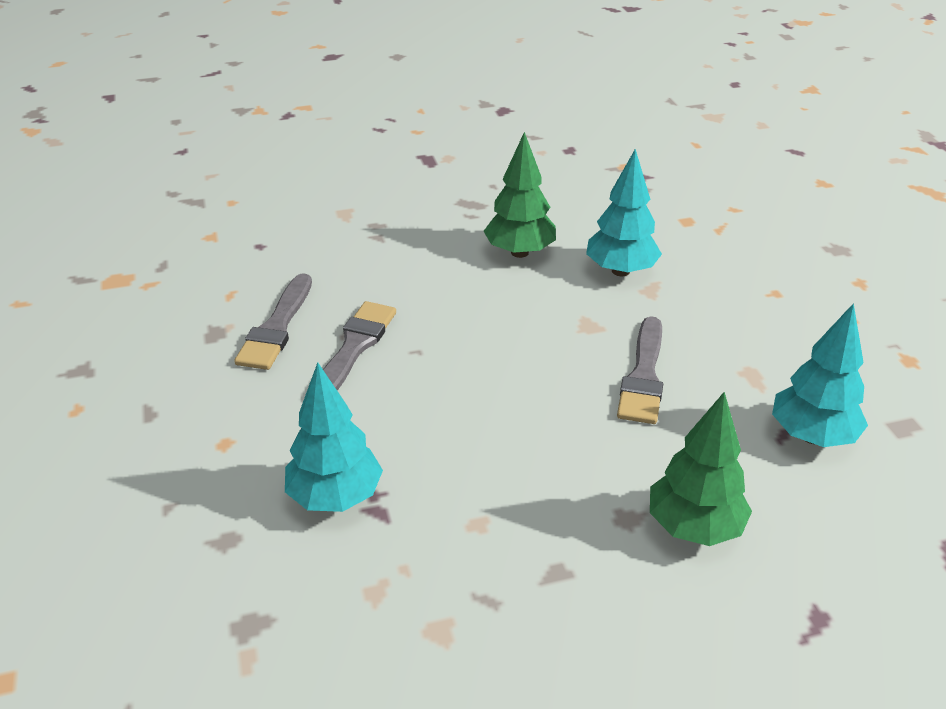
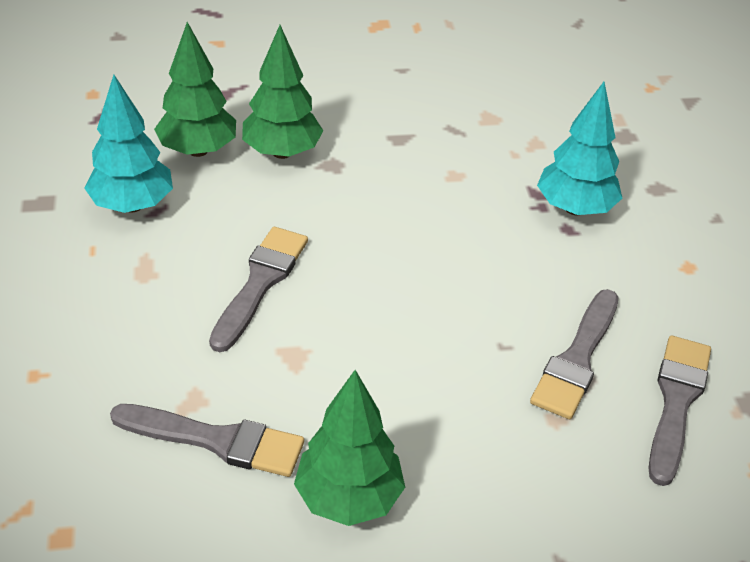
camera: 175 degrees left, 5 degrees up
turquoise tree [586,149,662,276] -> grey brush [110,404,304,477]
none -> green tree [154,22,236,157]

